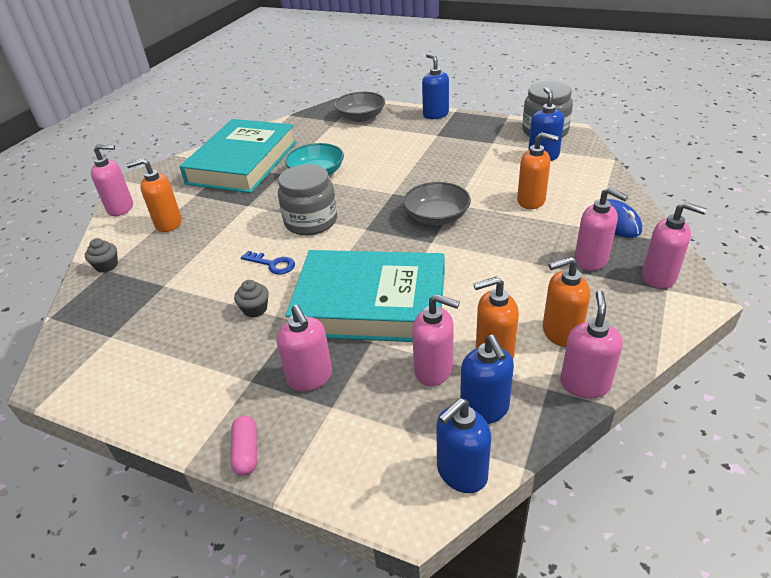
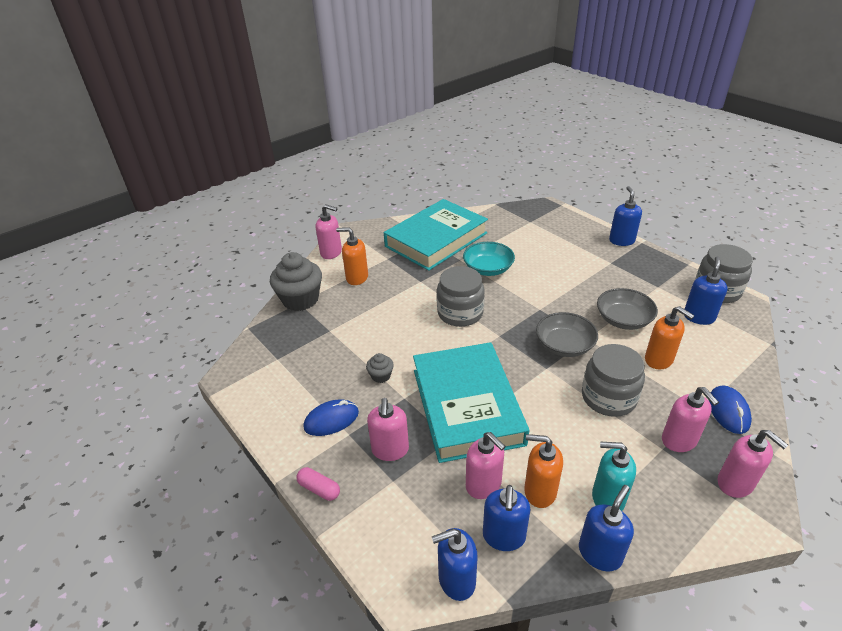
camera: 25 degrees right, 0 degrees up
grey cupcake [85,238,118,273] -> grey cupcake [270,252,322,311], size x2.18
pink capsule [231,416,257,476] -> pink capsule turned 75 degrees counterclockwise [296,467,340,501]
blue key [241,251,295,274] -> none
turquoise book [286,250,444,342] -> turquoise book turned 45 degrees clockwise [413,342,529,463]
grey bowl [334,92,385,122] -> grey bowl moved to [597,288,658,330]
orange soap dispenser [543,256,590,347] -> turquoise soap dispenser [592,442,636,511]
pink soap dispenser [560,290,623,398] -> blue soap dispenser [579,485,634,571]
none -> blue mouse [304,400,359,436]
none -> grey jar [582,344,645,417]

